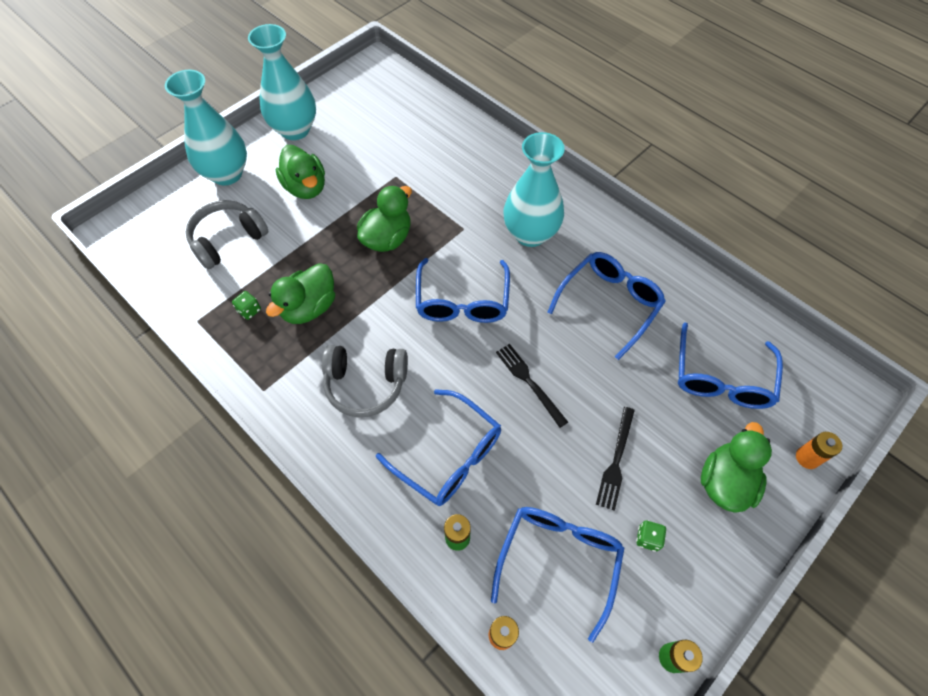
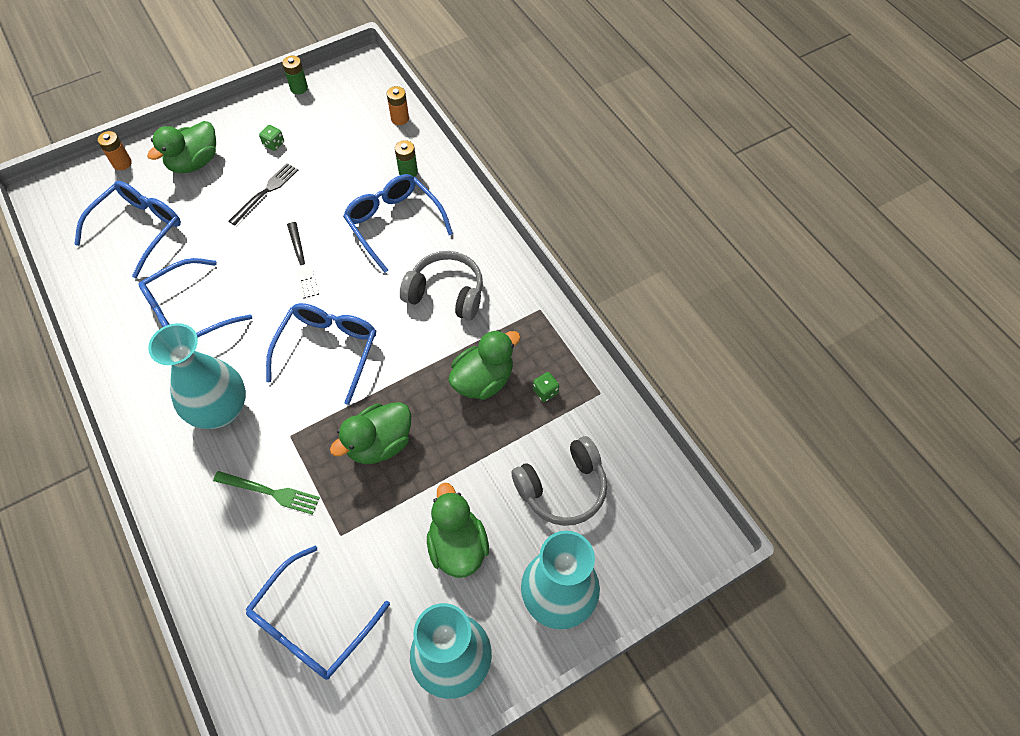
camera: 165 degrees left, 0 degrees up
blue glasses [491,507,624,643] -> blue glasses moved to [245,546,390,680]
none -> green fork [213,471,320,515]

